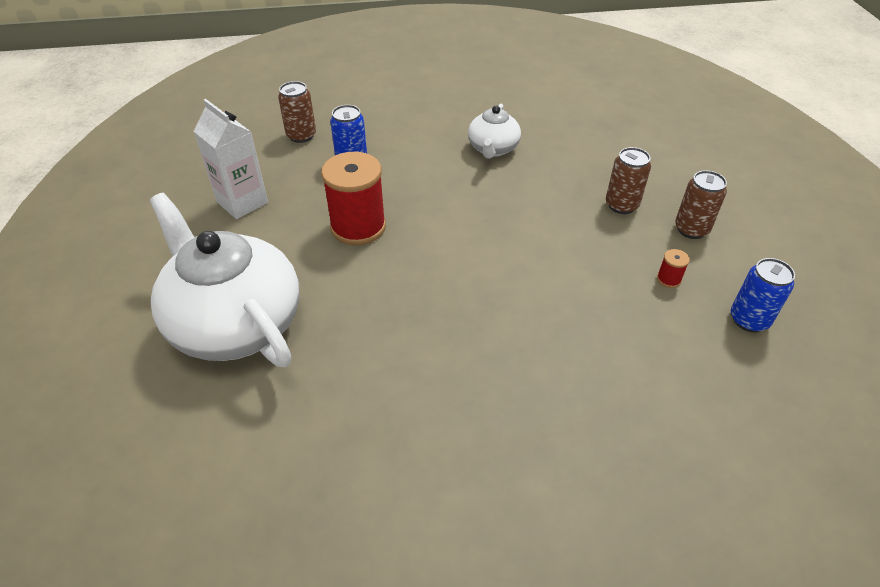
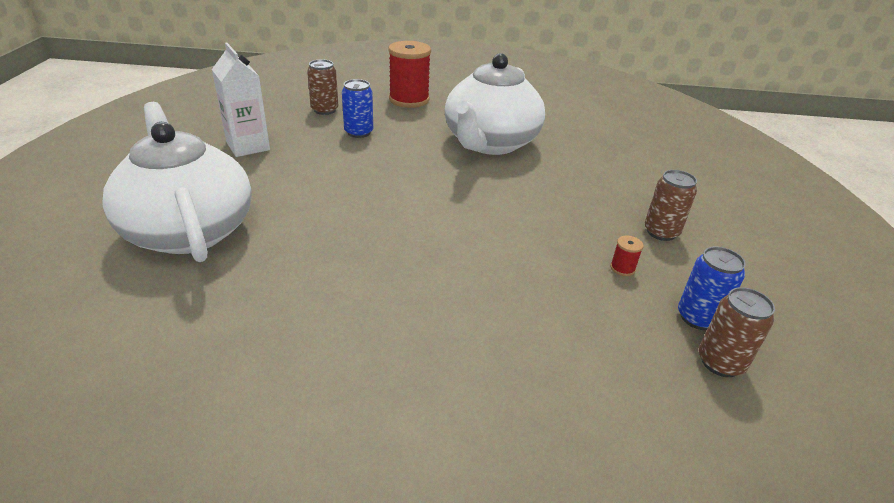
camera: 10 degrees right, 10 degrees down
red spool [321,152,386,245] -> red spool moved to [388,41,431,108]
white teapot [468,103,521,159] -> white teapot [445,53,545,155], size x1.99
brown can [606,147,651,214] -> brown can moved to [699,287,775,377]

